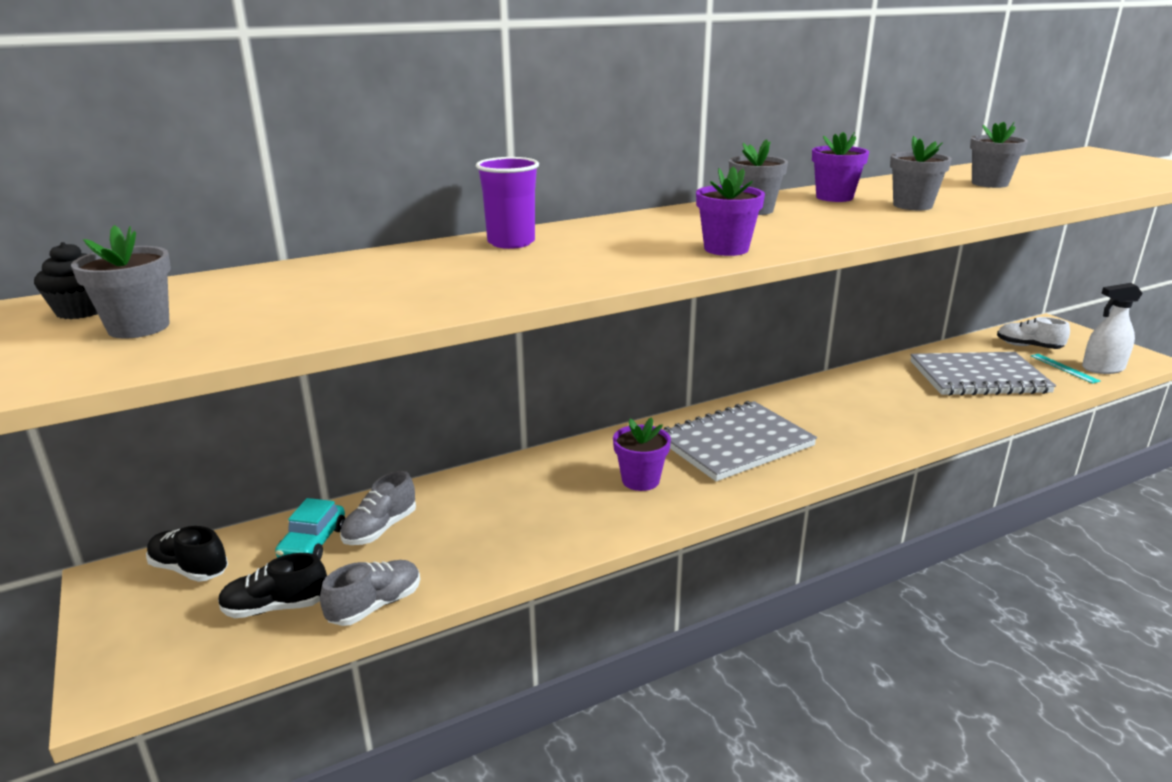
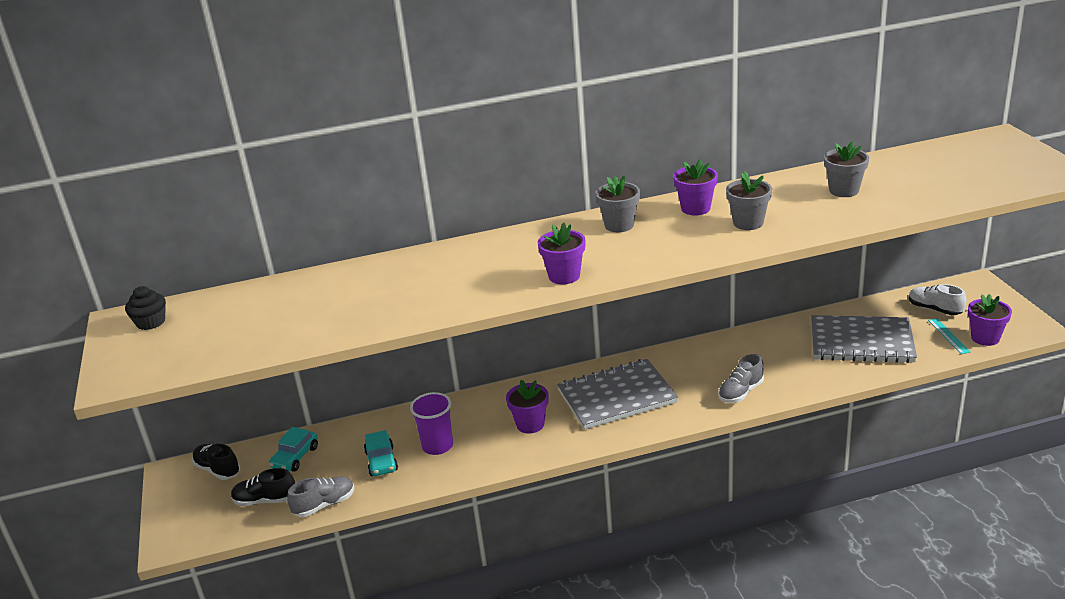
camera: 15 degrees right, 5 degrees up
grey flower pot [71,225,171,339] -> none
grey shoe [340,471,416,545] -> grey shoe moved to [718,354,764,403]
purple cup [476,157,539,249] -> purple cup moved to [410,392,453,455]
white spray bottle [1082,283,1142,374] -> purple flower pot [968,294,1012,346]
none -> turquoise car [364,430,398,476]

